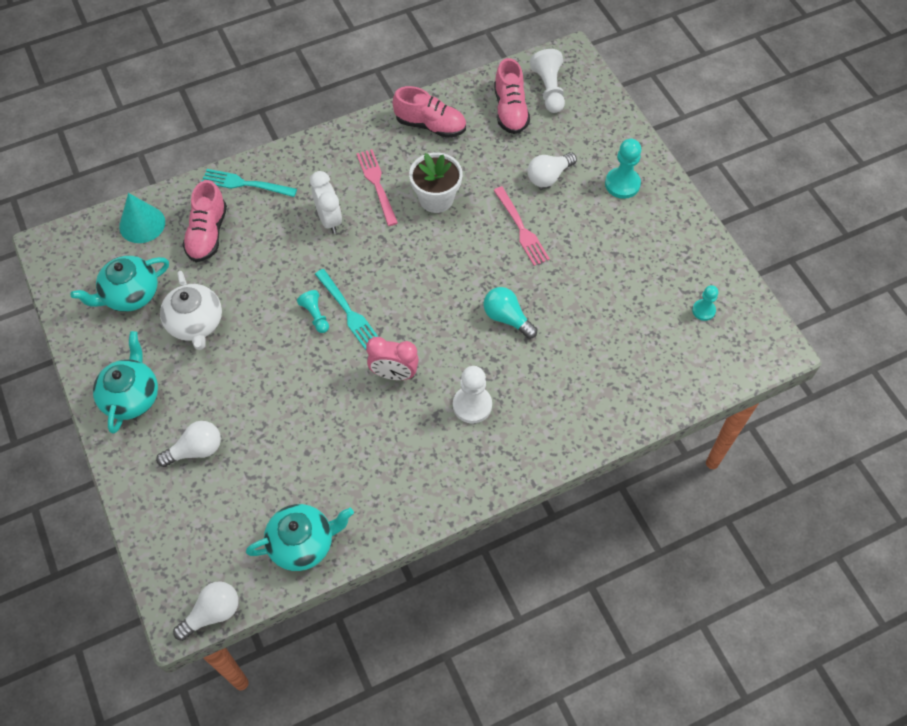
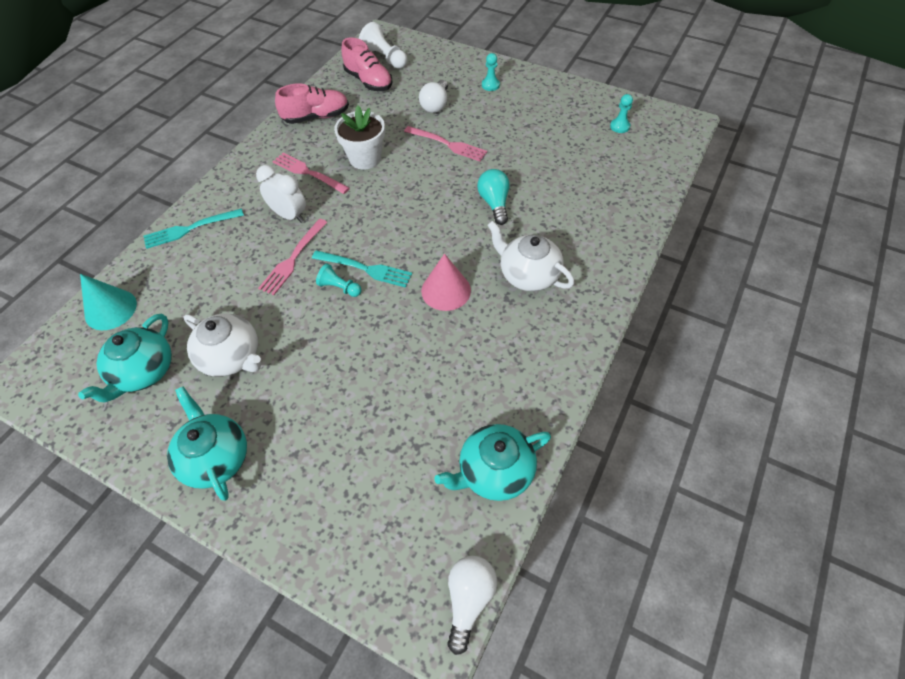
camera: 35 degrees left, 5 degrees down
white light bulb [156,421,221,467] -> none
pink shoe [183,180,227,262] -> none
turquoise teapot [246,504,354,571] -> turquoise teapot turned 150 degrees counterclockwise [434,424,551,501]
pink clock [366,337,419,380] -> pink cone [421,254,471,311]
white pawn [453,366,492,423] -> white teapot [487,221,574,291]
turquoise light bulb [483,287,537,339] -> turquoise light bulb turned 75 degrees clockwise [477,169,510,225]
turquoise pawn [605,139,641,199] -> turquoise pawn [482,53,500,91], size x0.61
none -> pink fork [258,219,328,295]

